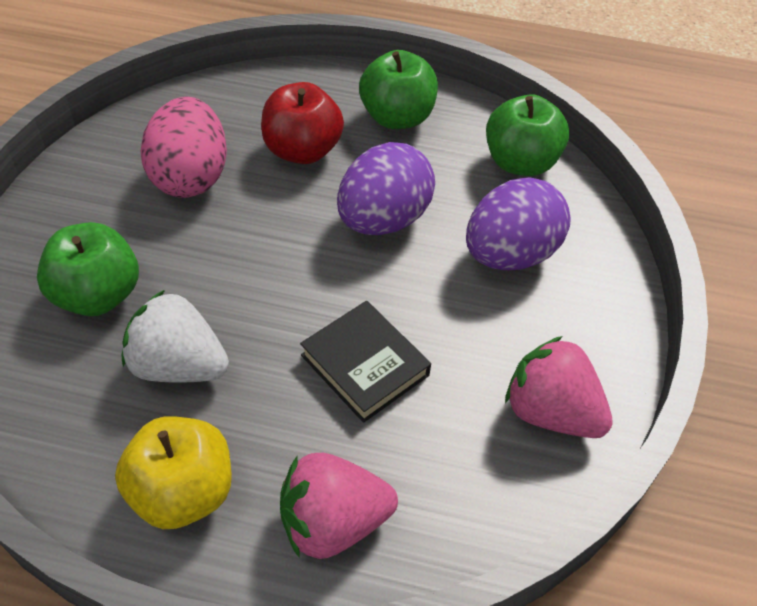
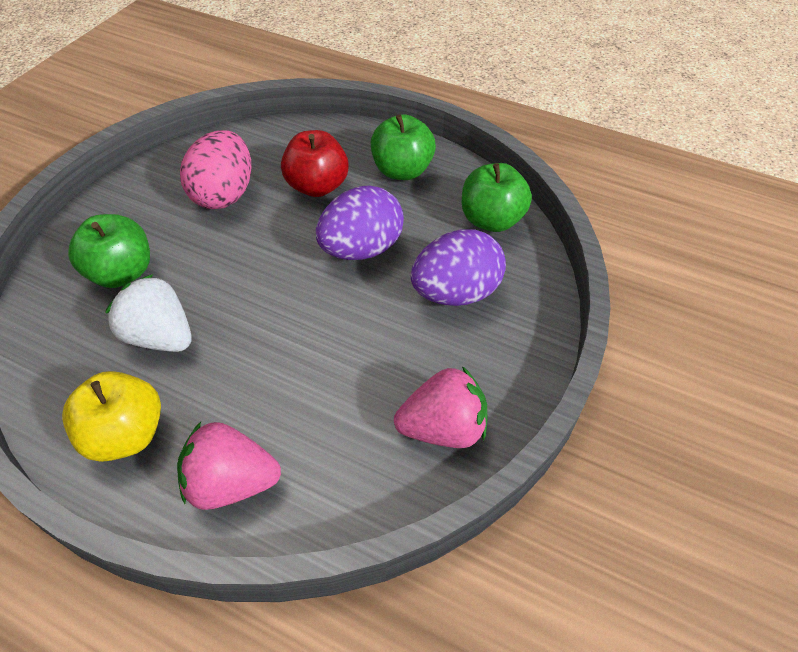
camera: 15 degrees right, 0 degrees up
black book [300,301,431,423] -> none
pink strawberry [505,336,613,438] -> pink strawberry turned 120 degrees clockwise [394,366,488,448]

